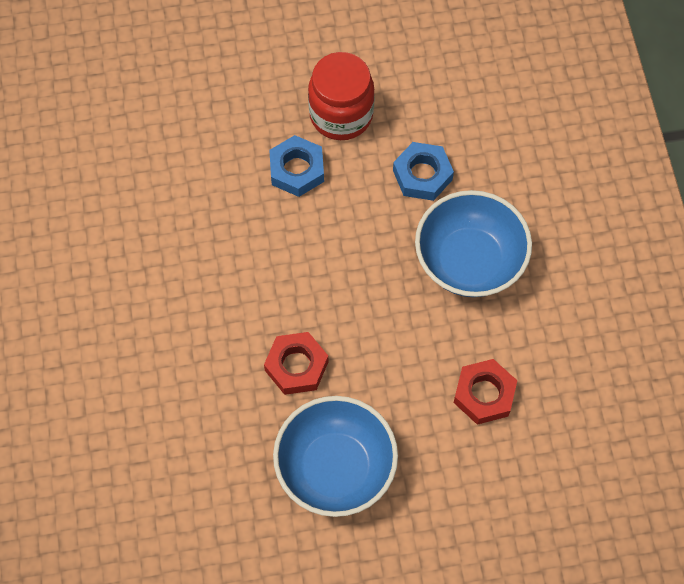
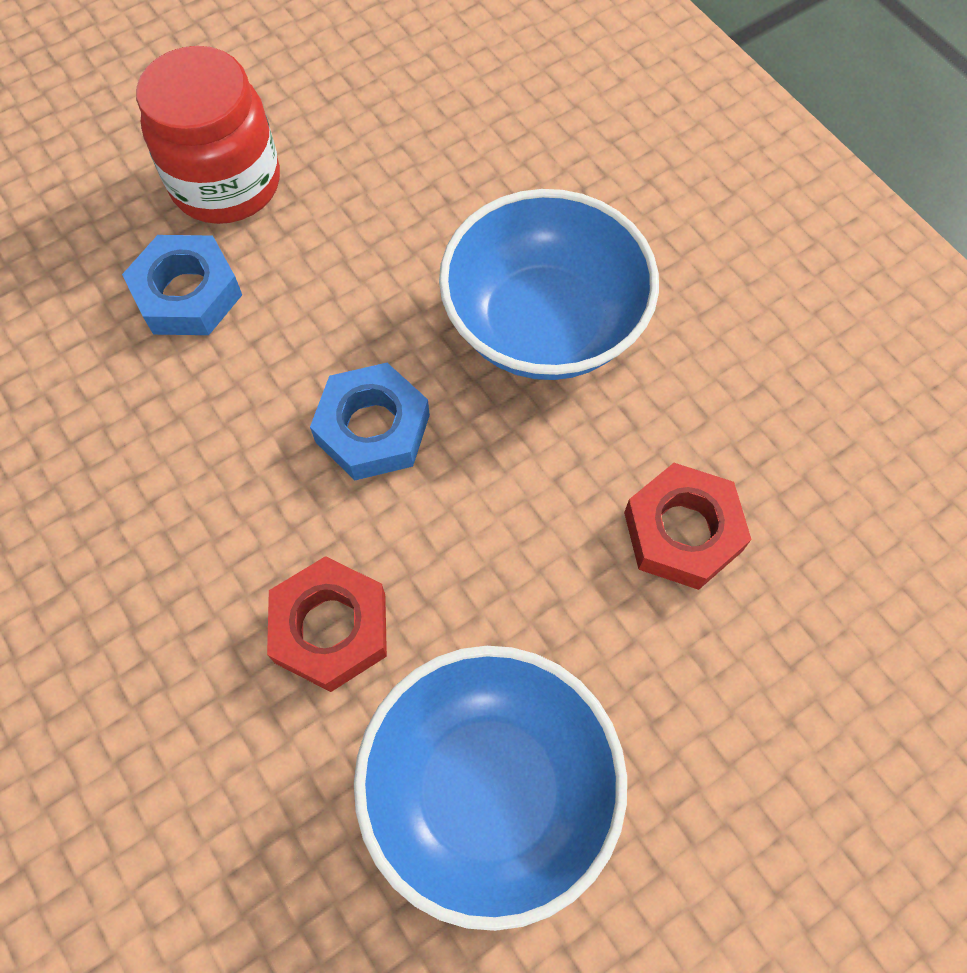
camera: 25 degrees left, 0 degrees up
blue nut [393,142,454,201] -> blue nut moved to [310,363,430,480]

